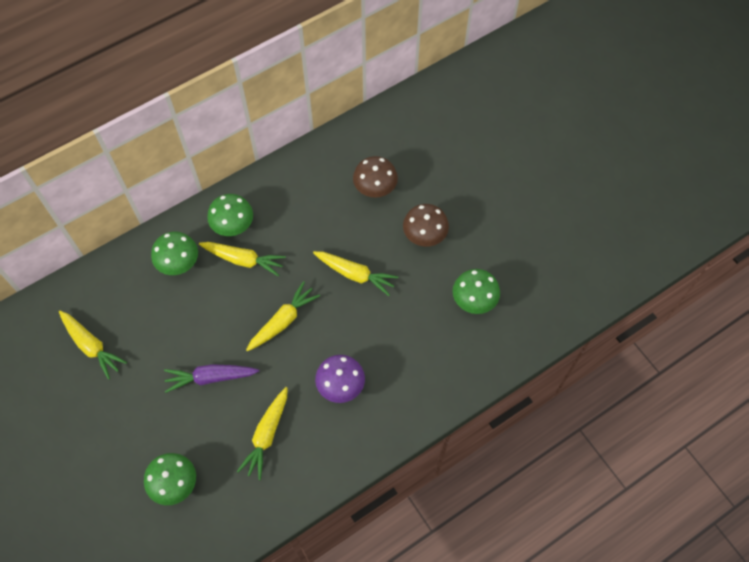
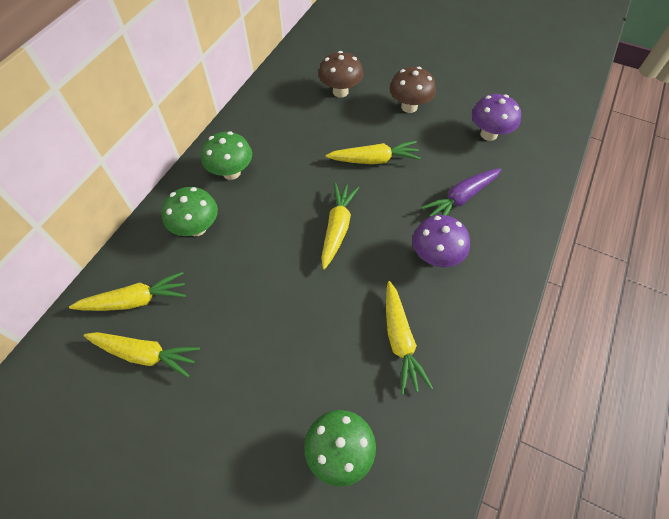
camera: 30 degrees left, 5 degrees down
purple carrot [164,364,259,393] -> purple carrot moved to [421,168,501,217]
yellow carrot [199,242,286,277] -> yellow carrot moved to [69,272,186,311]
green mushroom [453,269,500,314] -> purple mushroom [472,94,521,141]

